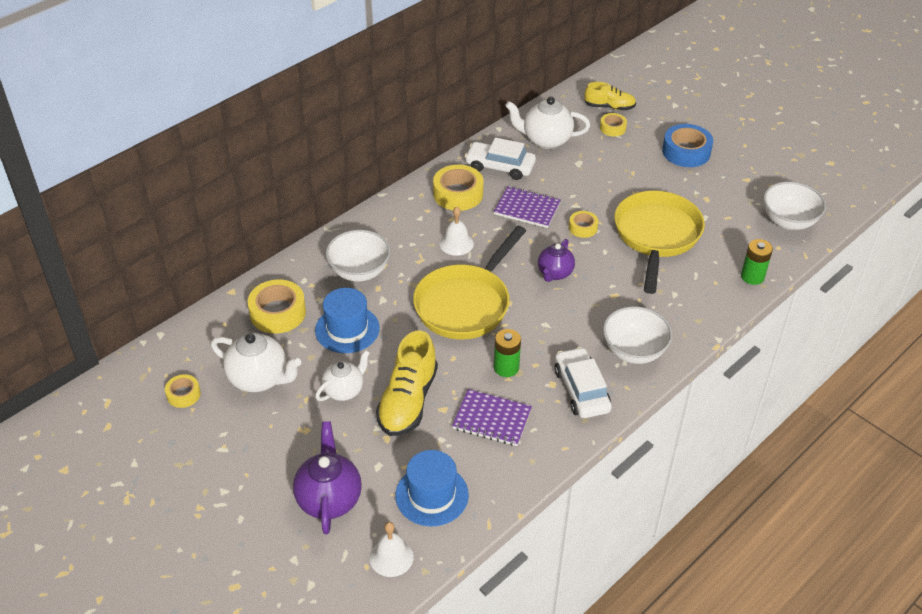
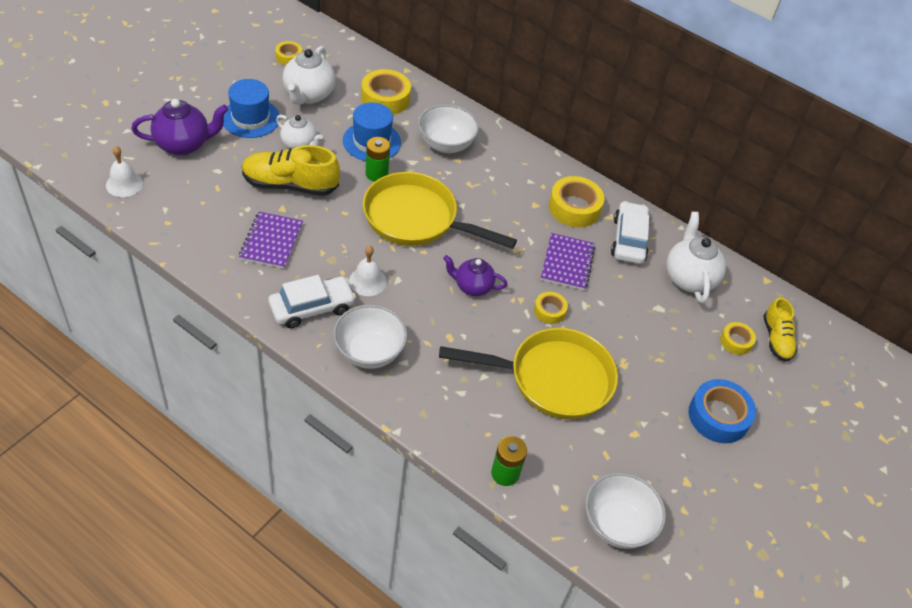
camera: 75 degrees right, 5 degrees up
blue hat [395,450,469,526] -> blue hat moved to [223,79,280,138]
white bell [440,207,474,256] -> white bell moved to [349,245,387,296]
green battery [494,329,521,377] -> green battery moved to [365,137,390,182]

